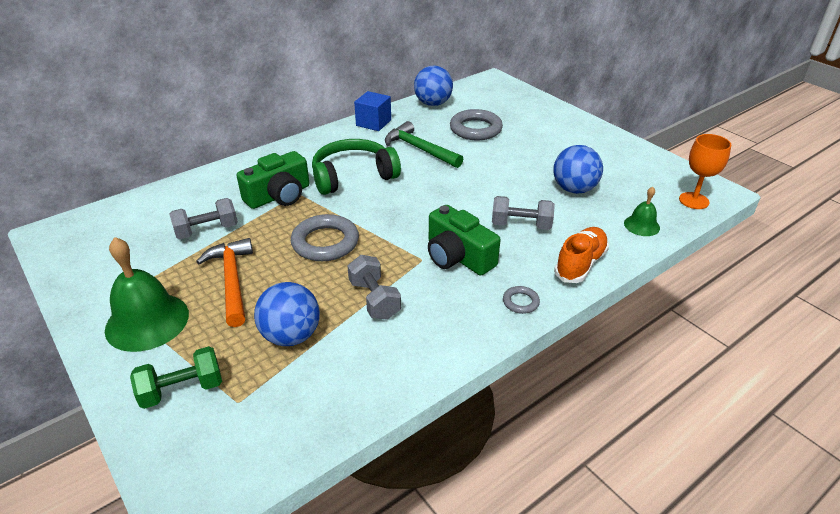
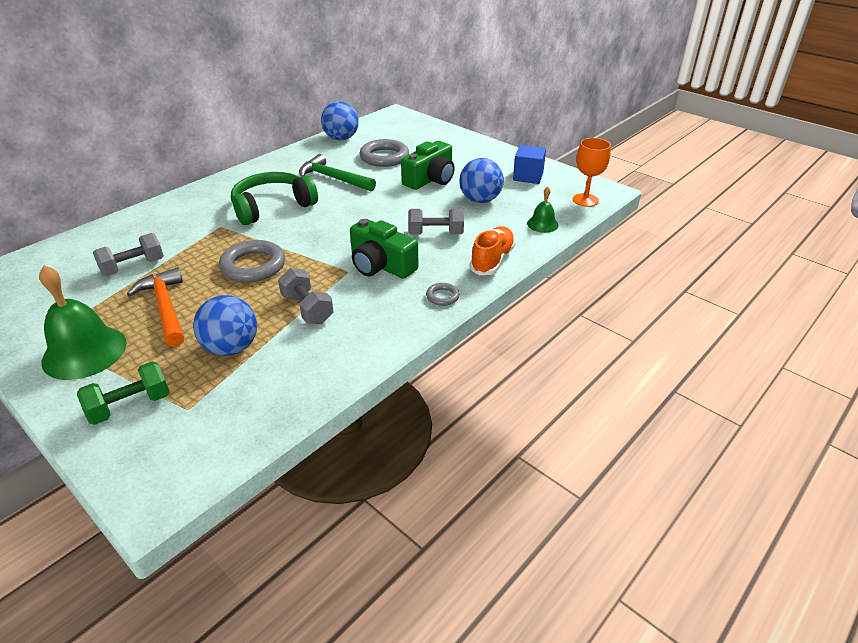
camera: 10 degrees left, 0 degrees up
green camera [237,151,309,209] -> green camera moved to [401,141,455,190]
blue cube [354,91,391,131] -> blue cube moved to [513,145,546,184]

